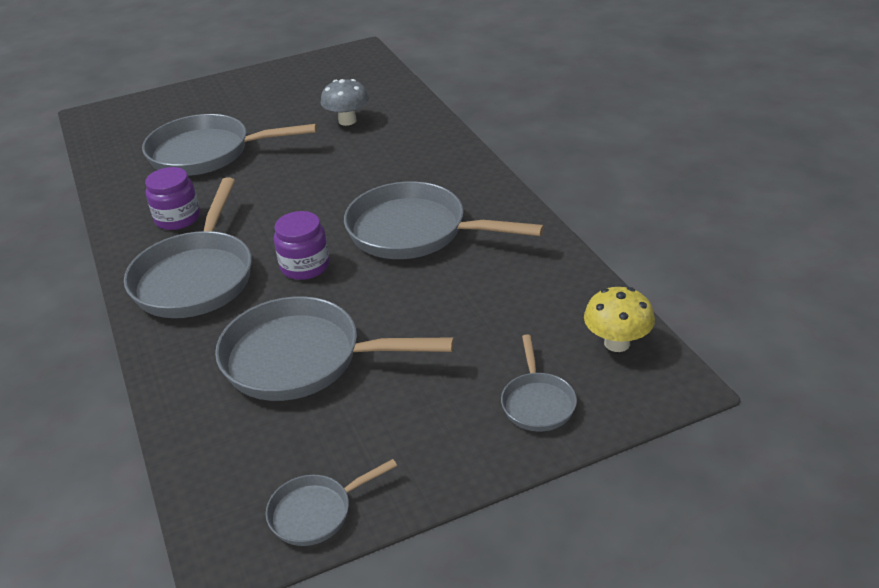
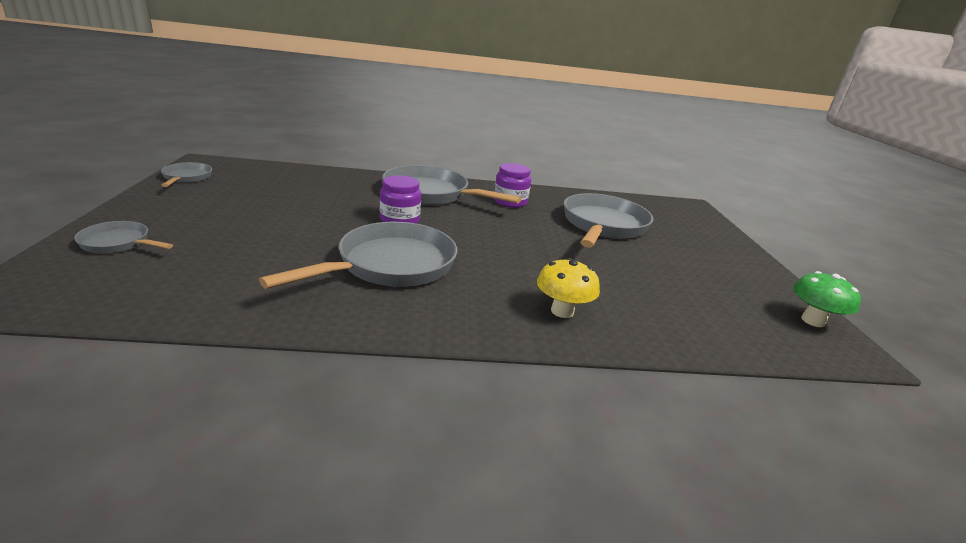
camera: 105 degrees right, 10 degrees down
grey pan [215,296,454,401] -> none
grey mushroom [321,79,369,126] -> none
yellow mushroom [584,287,655,352] -> yellow mushroom moved to [537,258,600,318]
none -> green mushroom [793,271,861,327]

